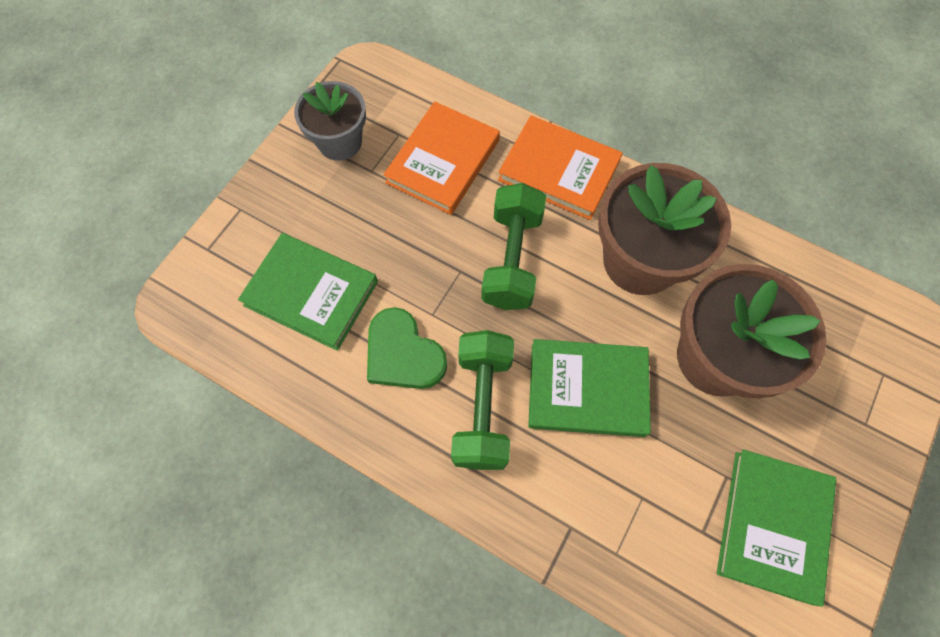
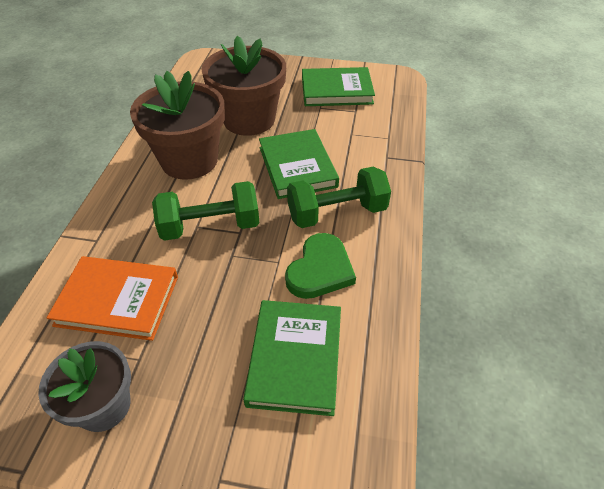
camera: 110 degrees left, 20 degrees down
orange book [498,116,623,220] -> none

